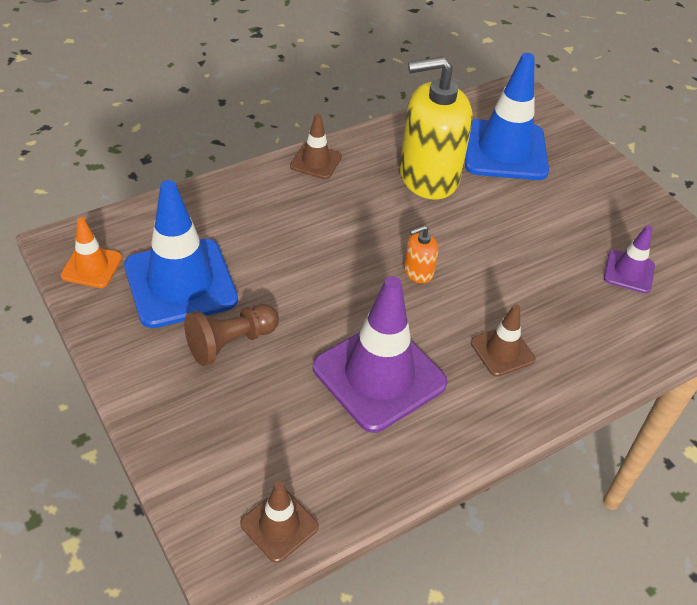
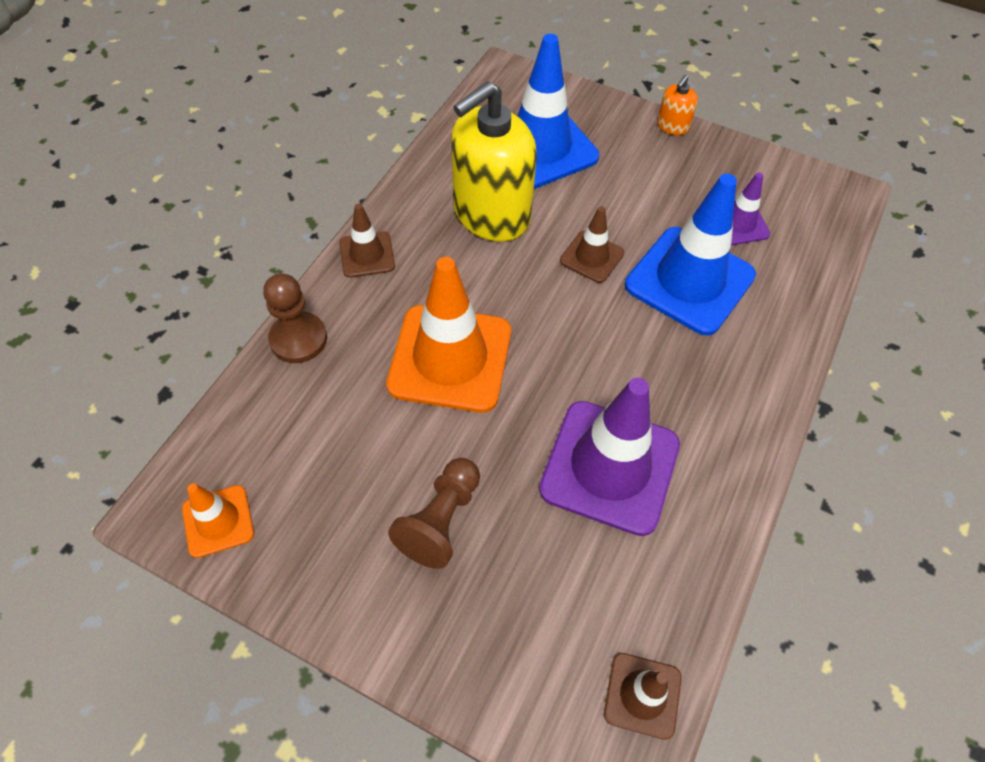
camera: 30 degrees left, 10 degrees up
blue traffic cone [124,180,238,328] -> blue traffic cone moved to [625,174,756,335]
orange soap dispenser [404,225,438,283] -> orange soap dispenser moved to [657,75,698,135]
brown traffic cone [471,304,535,377] -> brown traffic cone moved to [560,206,624,283]
none -> brown pawn [263,273,327,363]
none -> orange traffic cone [386,257,511,413]

